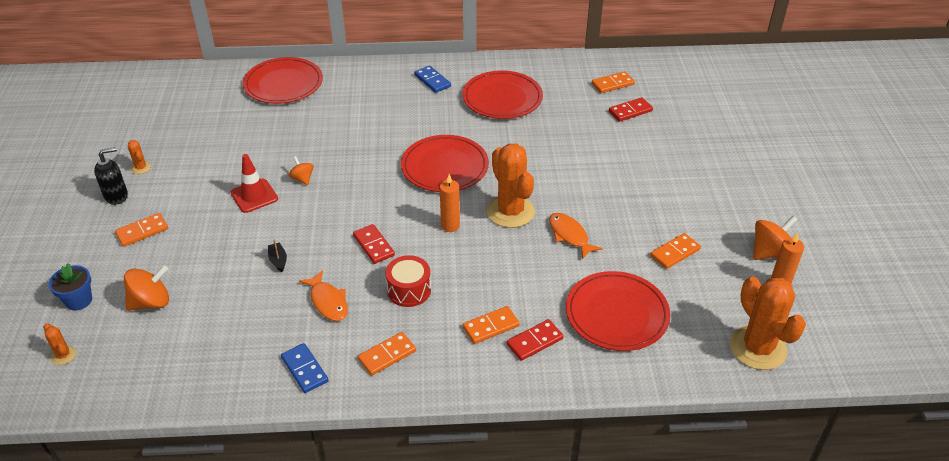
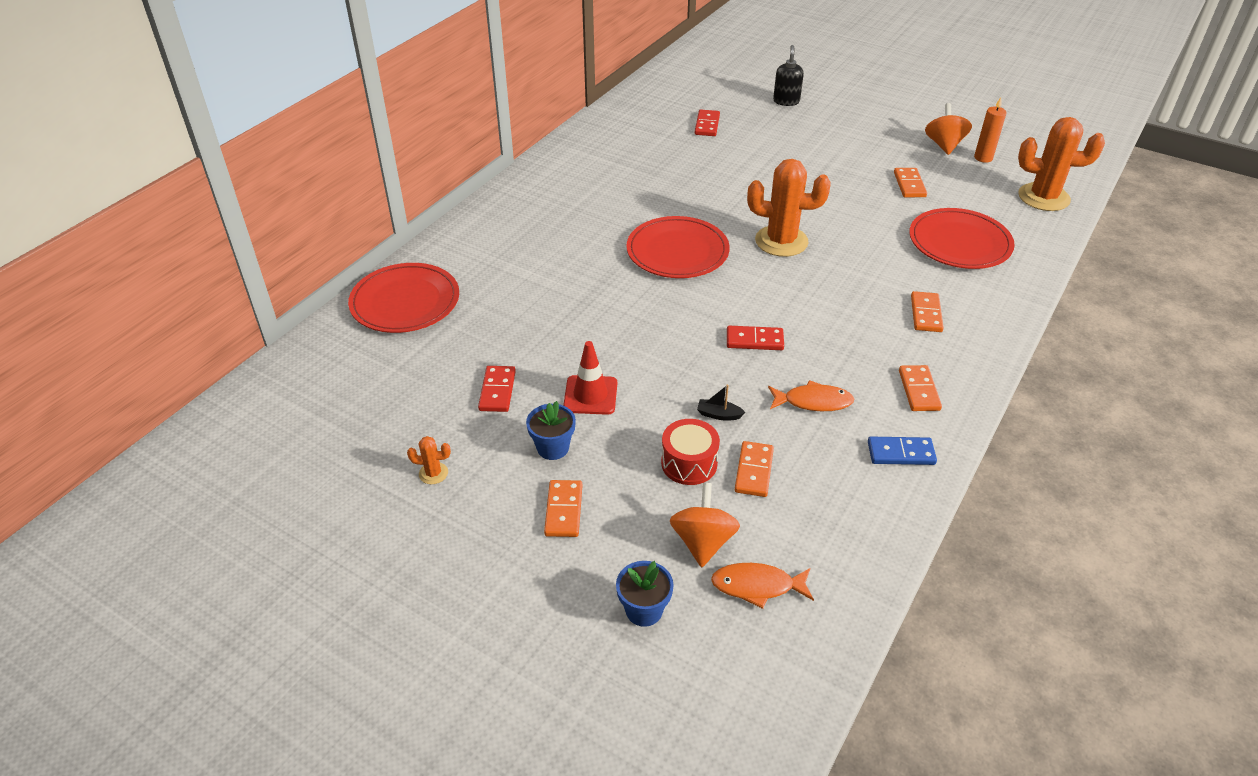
camera: 55 degrees left, 0 degrees up
orange cactus [43,323,76,365] -> none
black soap dispenser [94,147,128,205] -> black soap dispenser moved to [773,45,804,106]
orange spinning top [289,156,314,185] -> none
red drum [385,255,431,307] -> red drum moved to [661,419,720,485]
blue domino [414,65,451,93] -> none
orange candle [440,174,460,232] -> none
red plate [462,70,543,119] -> none
red domino [507,319,564,361] -> red domino moved to [478,366,516,412]
orange fish [549,213,602,259] -> orange fish moved to [711,563,814,609]
orange domino [592,71,635,93] -> orange domino moved to [735,441,774,497]
none -> blue flower pot [526,401,576,460]

